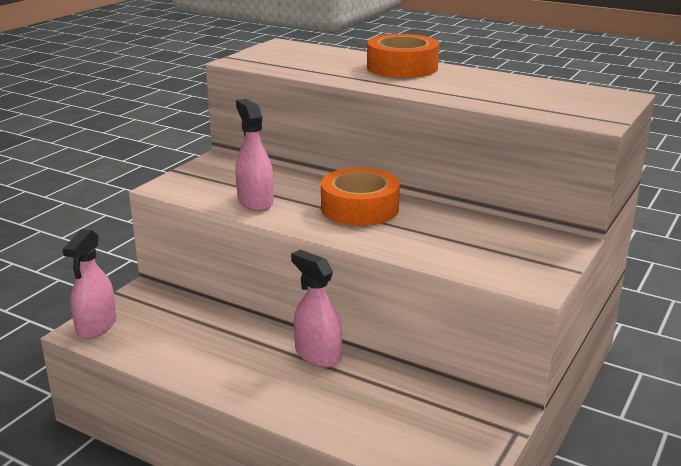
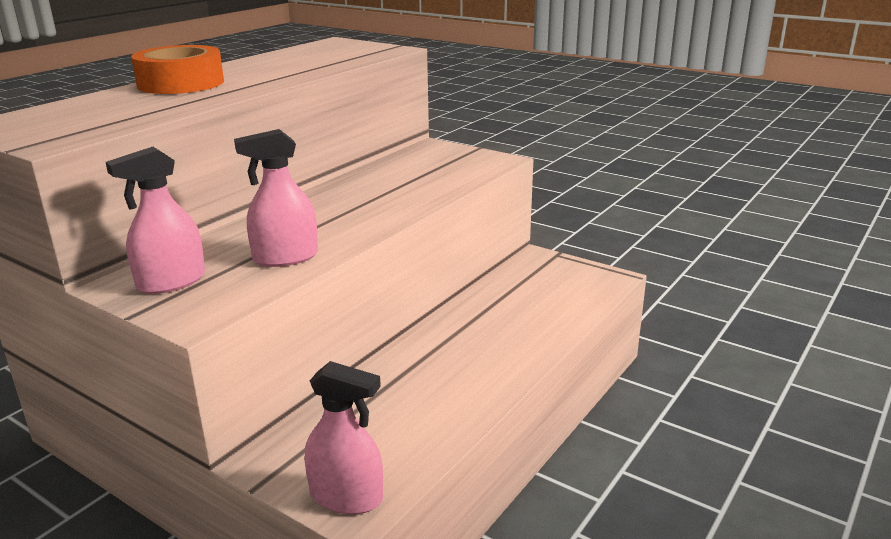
camera: 85 degrees left, 0 degrees up
pink spray bottle [291,250,342,367] -> pink spray bottle moved to [106,147,205,294]
orange tape [321,168,400,226] -> none

